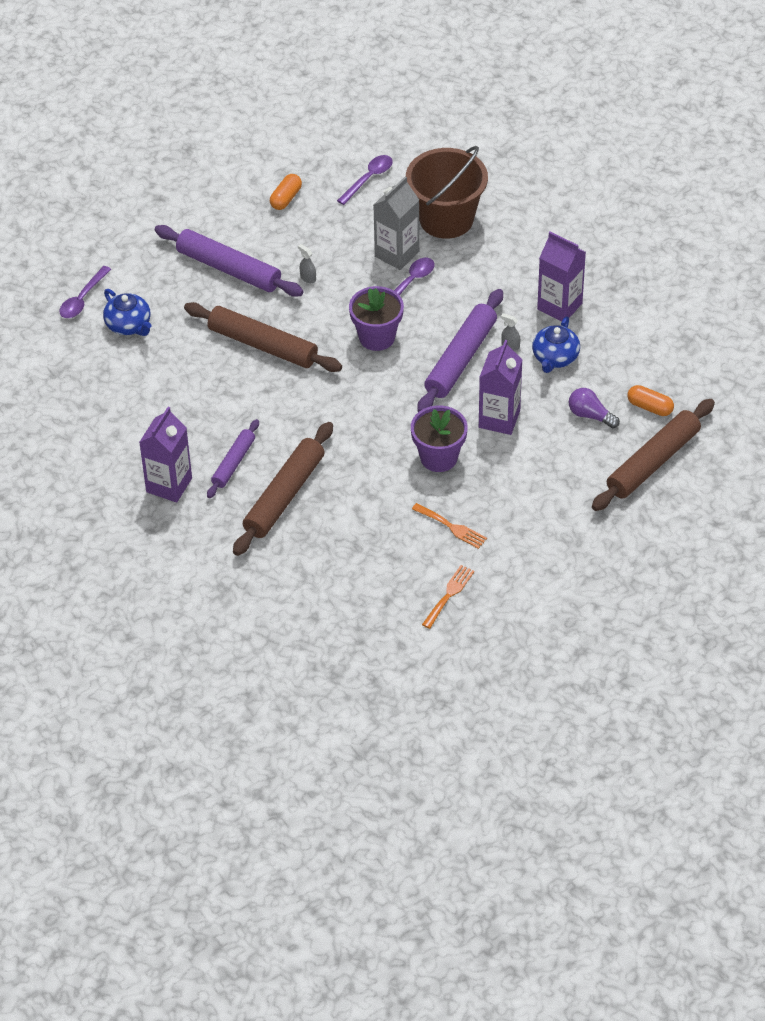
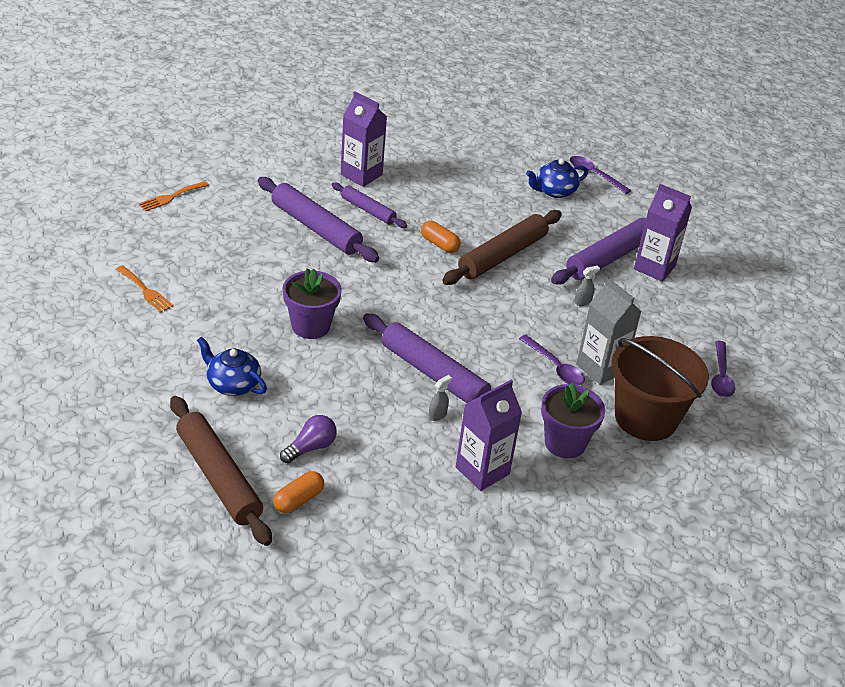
camera: 100 degrees right, 10 degrees down
brown rolling pin [233,422,333,556] -> purple rolling pin [258,177,379,262]
orange capsule [270,174,302,210] -> orange capsule moved to [421,221,460,253]
purple spoon [337,155,393,205] -> purple spoon turned 45 degrees clockwise [711,341,735,397]
purple flower pot [349,286,404,351] -> purple flower pot moved to [541,382,605,459]
orange fork [412,503,487,549] -> orange fork moved to [139,181,209,211]
purple carton [479,340,523,435] -> purple carton moved to [634,184,692,282]
blue teapot [532,316,580,373] -> blue teapot moved to [197,336,267,396]

